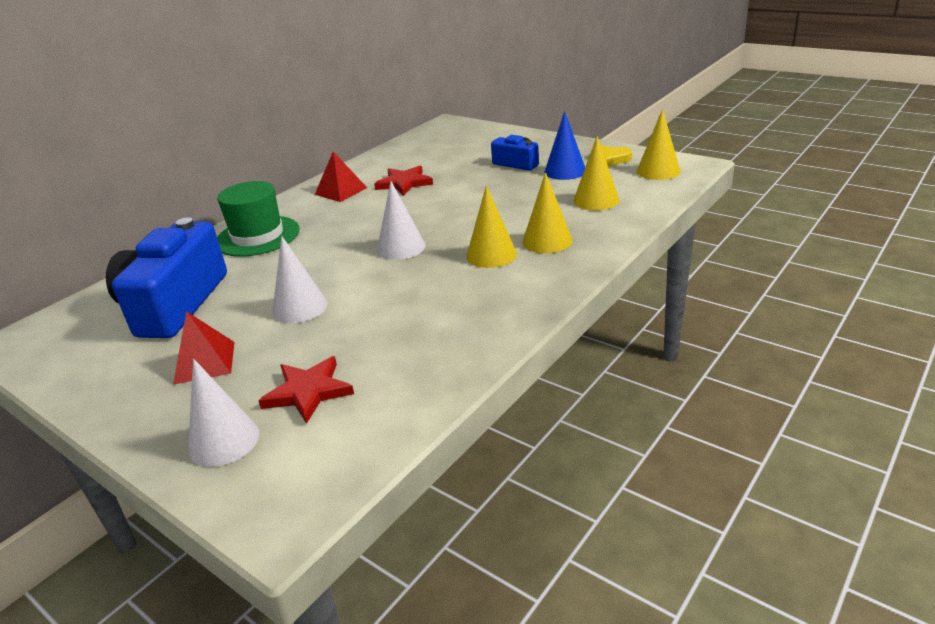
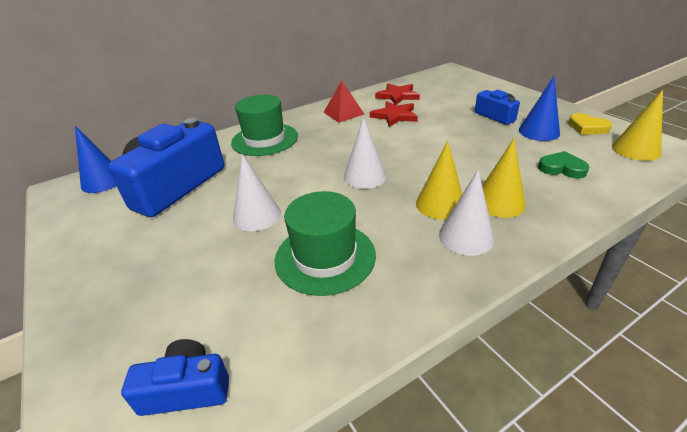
camera: 20 degrees right, 5 degrees up
red pyramid [173,311,235,385] -> none
white cone [188,359,259,467] -> white cone moved to [439,170,494,256]
red star [258,356,354,424] -> red star moved to [375,83,420,105]
yellow cone [573,136,619,211] -> green heart [538,151,589,178]
none -> blue cone [75,126,116,193]
none -> blue camera [121,339,229,416]
none -> green hat [275,191,376,296]

